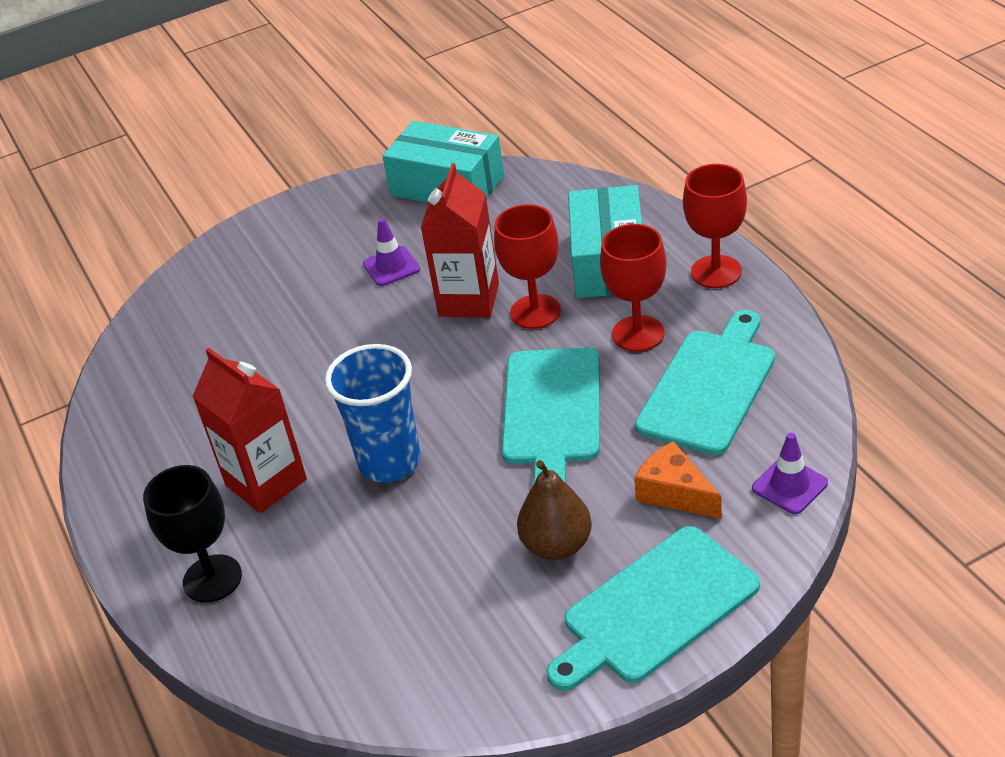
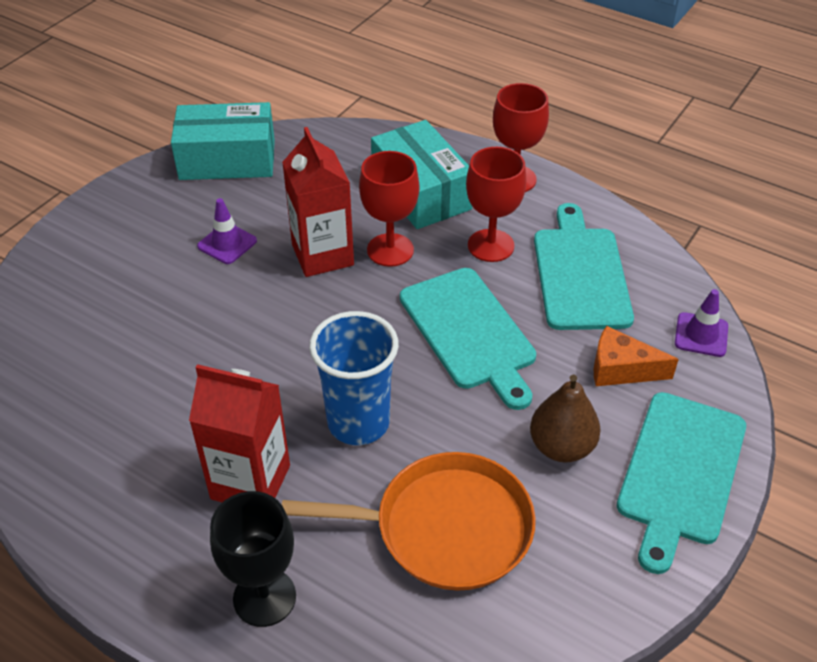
camera: 35 degrees left, 5 degrees up
none -> orange pan [282,452,536,591]

